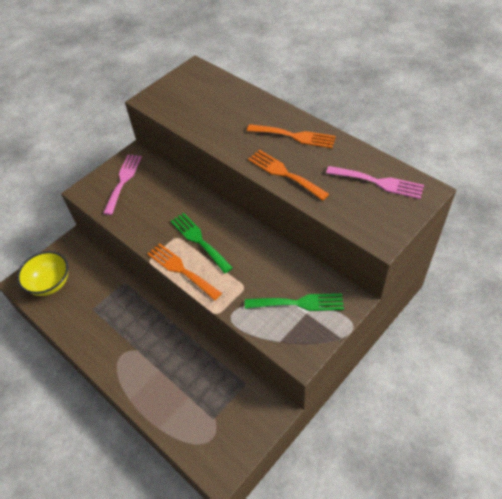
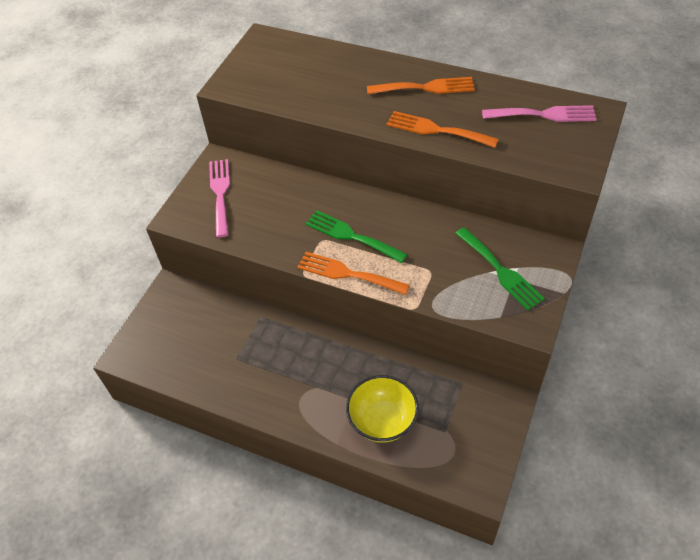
camera: 20 degrees left, 0 degrees up
yellow bowl [17,251,68,296] -> yellow bowl moved to [346,375,419,443]
green fork [245,293,344,311] -> green fork turned 75 degrees clockwise [455,227,545,310]

